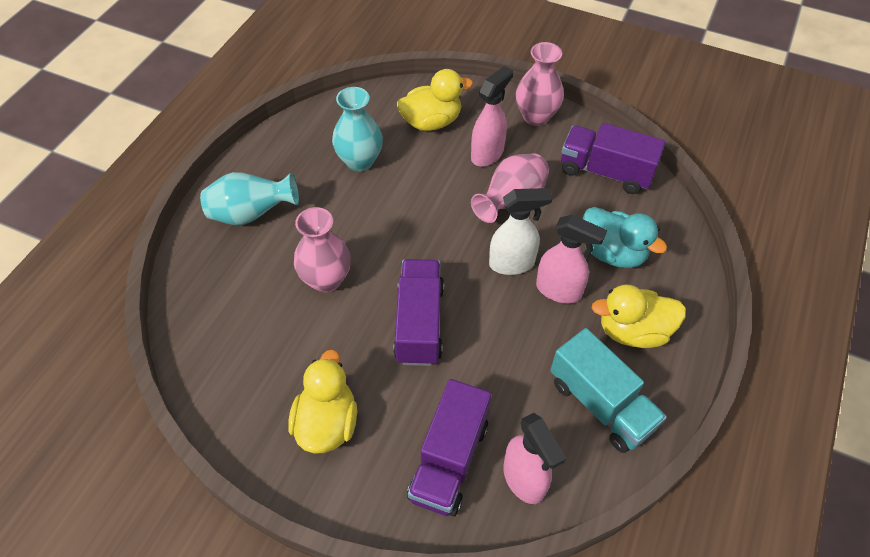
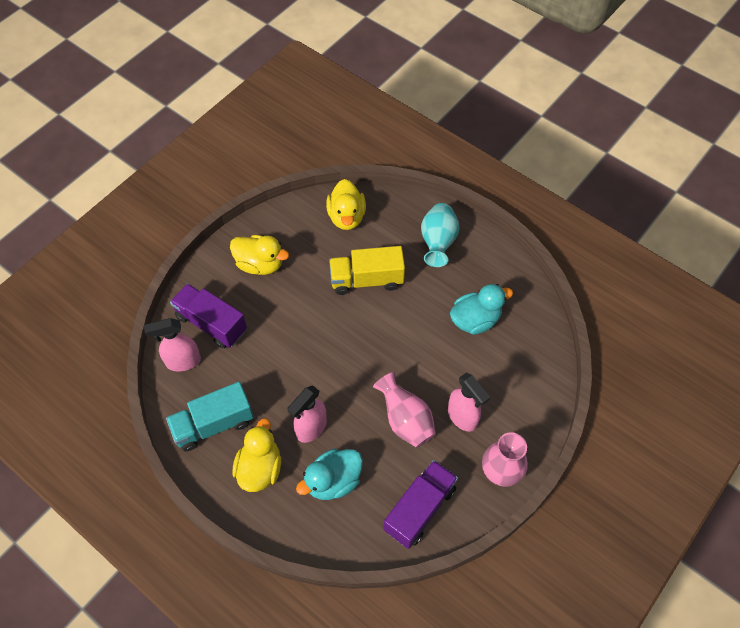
camera: 105 degrees right, 5 degrees up
pink vase [294,207,351,293] -> yellow truck [329,246,405,295]
turquoise vase [332,87,383,172] -> turquoise duck [450,284,513,335]
purple truck [393,259,444,366] -> none
yellow duck [397,69,473,131] -> yellow duck moved to [326,179,366,230]
white spray bottle [489,188,553,275] -> none

